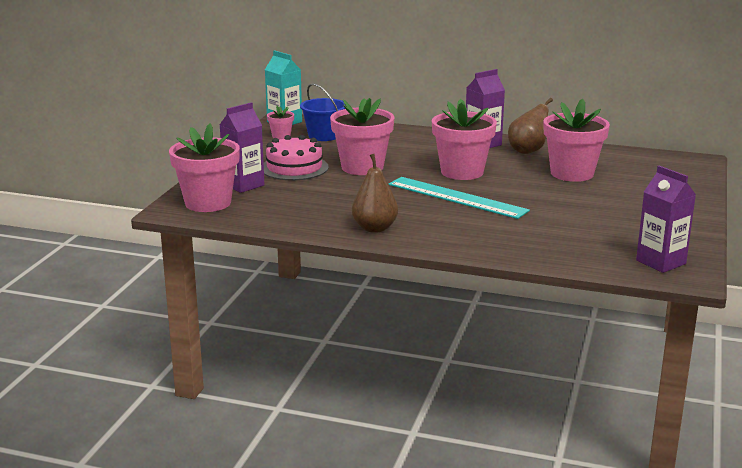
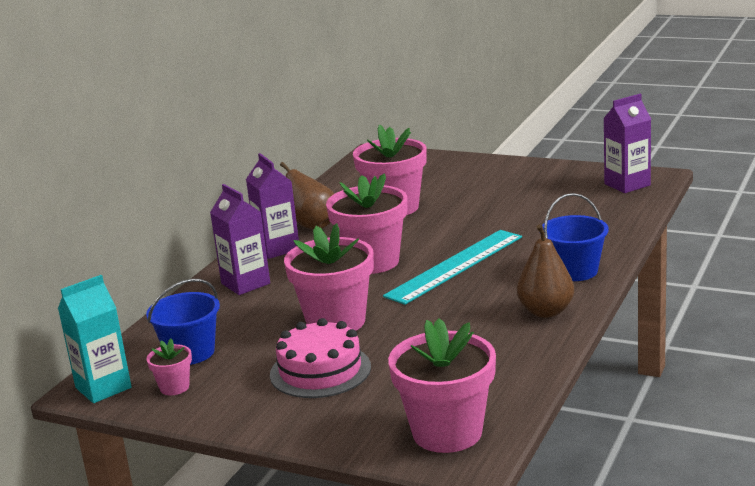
camera: 80 degrees left, 0 degrees up
purple carton [220,102,265,193] -> purple carton moved to [210,184,270,295]
none -> blue bucket [540,193,609,281]

